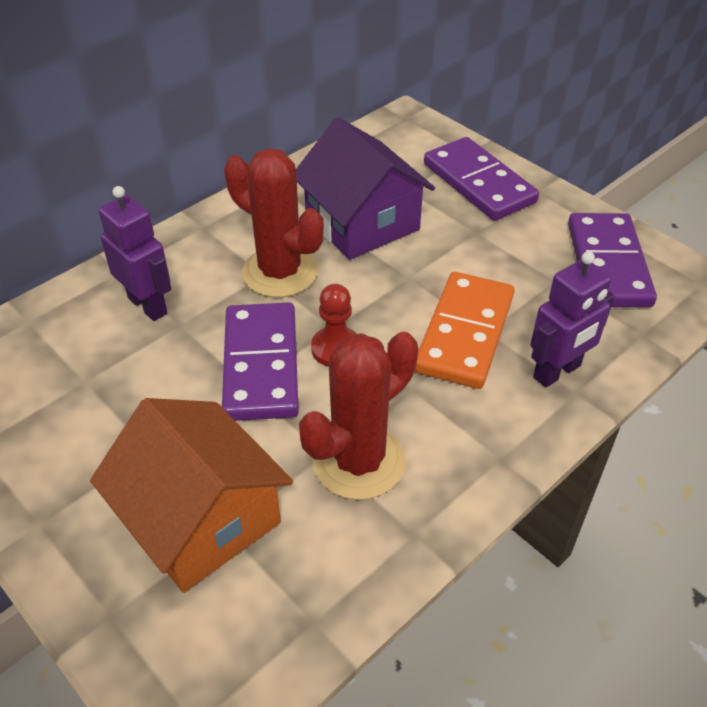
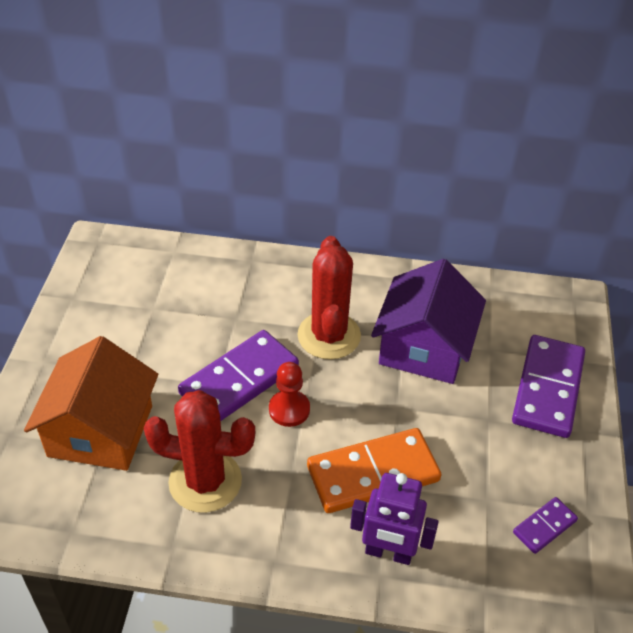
camera: 50 degrees right, 0 degrees up
purple robot [98,186,171,321] -> none
purple domino [568,213,657,308] -> purple domino [513,497,578,554], size x0.49

